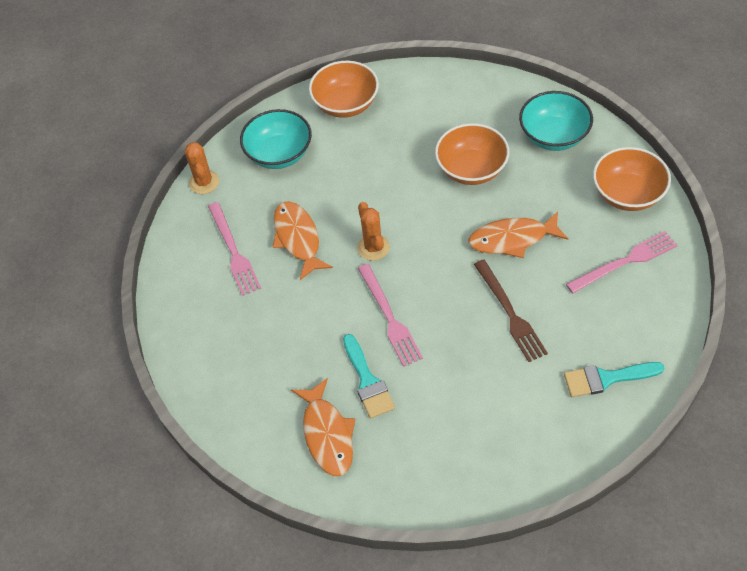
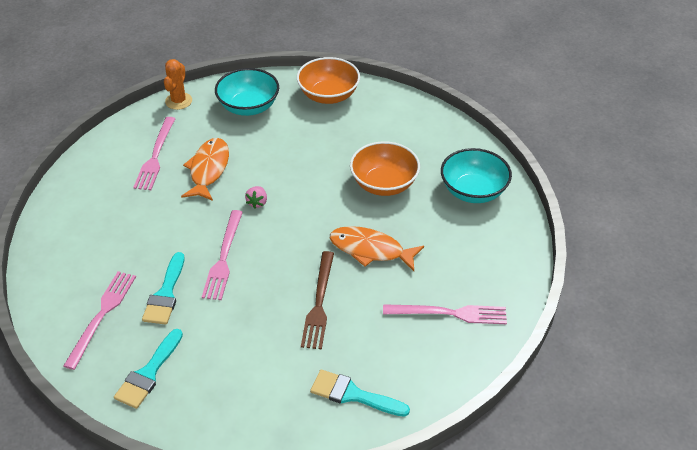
camera: 25 degrees right, 10 degrees down
orange fish [291,378,355,476] -> pink fork [63,271,136,370]
orange cactus [357,202,390,261] -> pink strawberry [245,186,267,209]
orange bowl [593,147,671,211] -> none
none -> turquoise brush [114,329,183,409]

